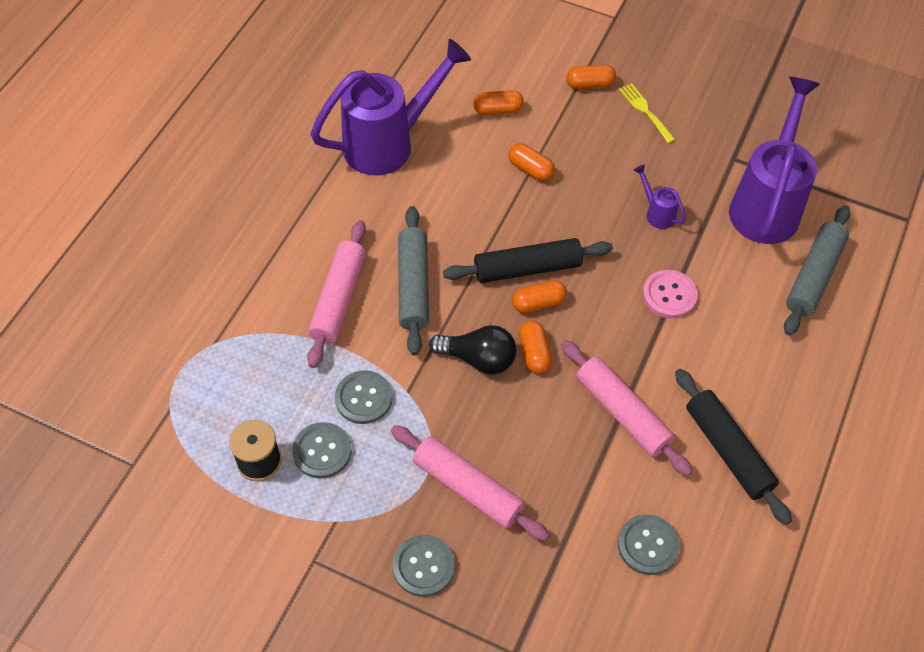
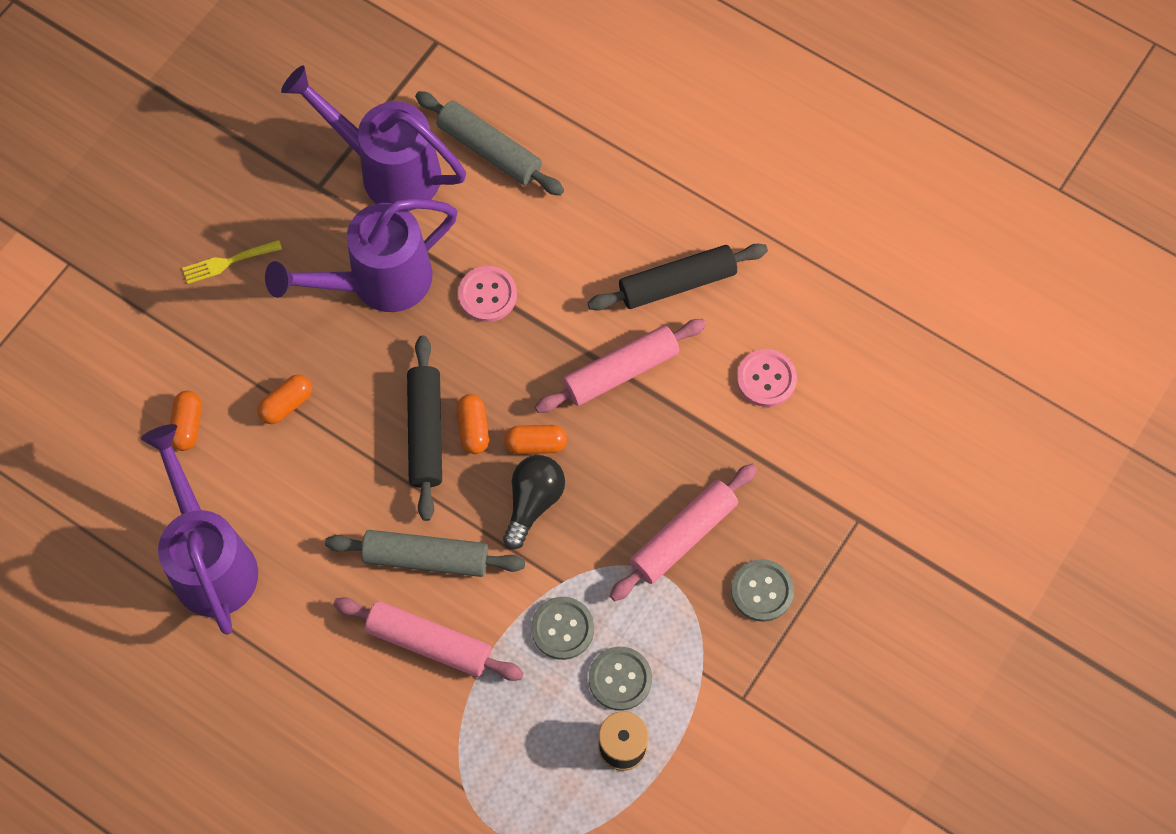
camera: 80 degrees left, 10 degrees up
orange capsule [566,65,616,89] -> none
grey button [618,514,680,575] -> pink button [737,349,797,407]
purple watering can [634,164,686,229] -> purple watering can [265,198,458,312], size x2.42

